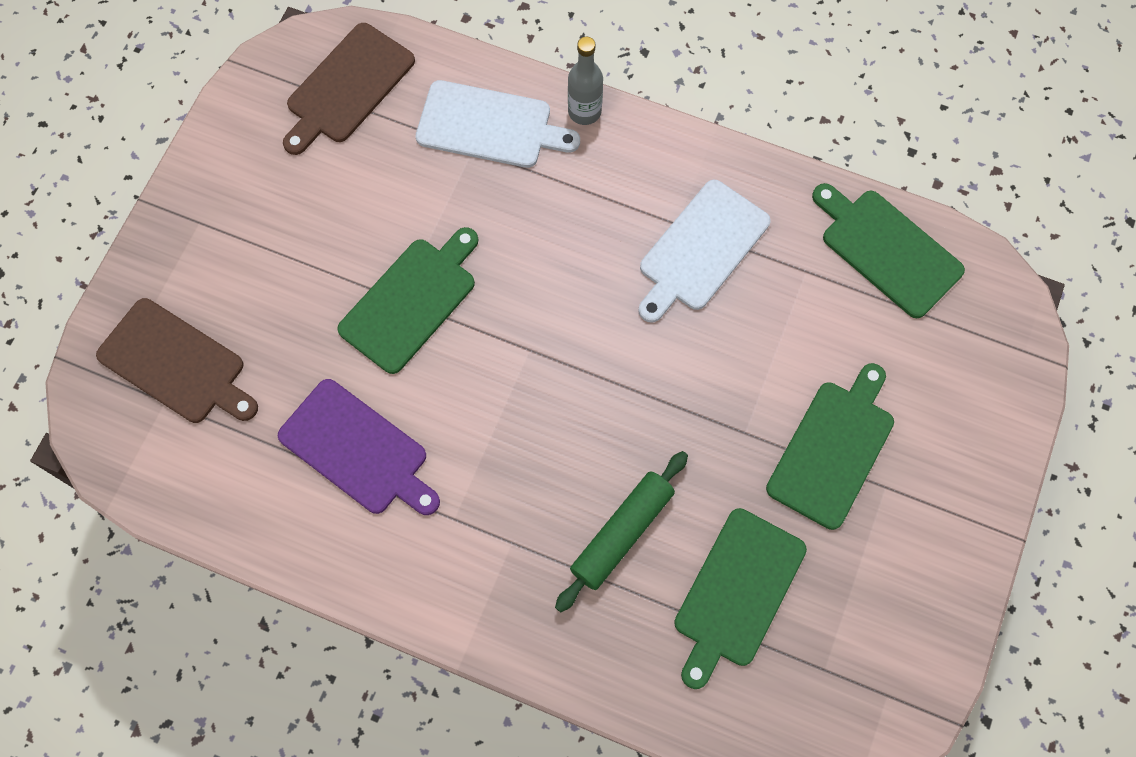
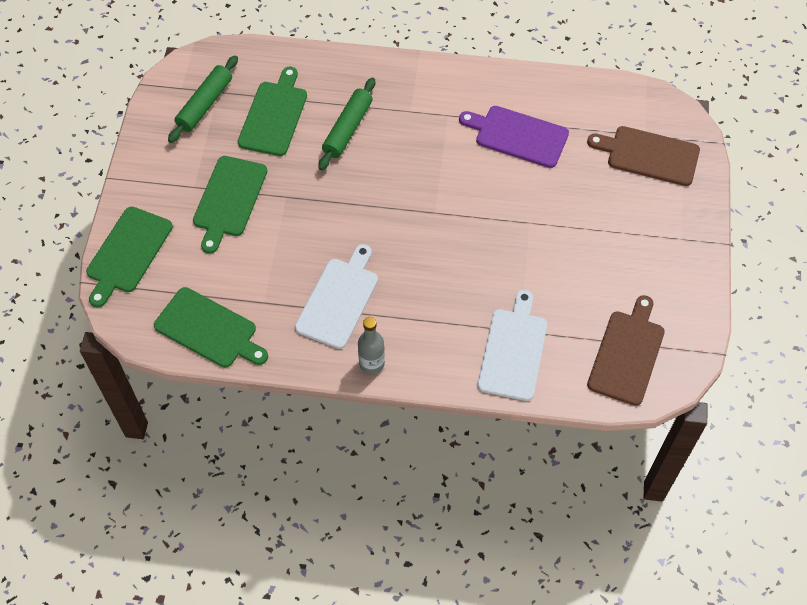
camera: 165 degrees right, 10 degrees down
green cutting board [338,227,478,374] -> green cutting board moved to [86,206,173,308]
white cutting board [416,80,580,168] -> white cutting board turned 105 degrees clockwise [477,290,547,401]
grey bottle [568,37,603,125] -> grey bottle moved to [358,317,385,374]
none -> green rolling pin [168,55,238,143]

